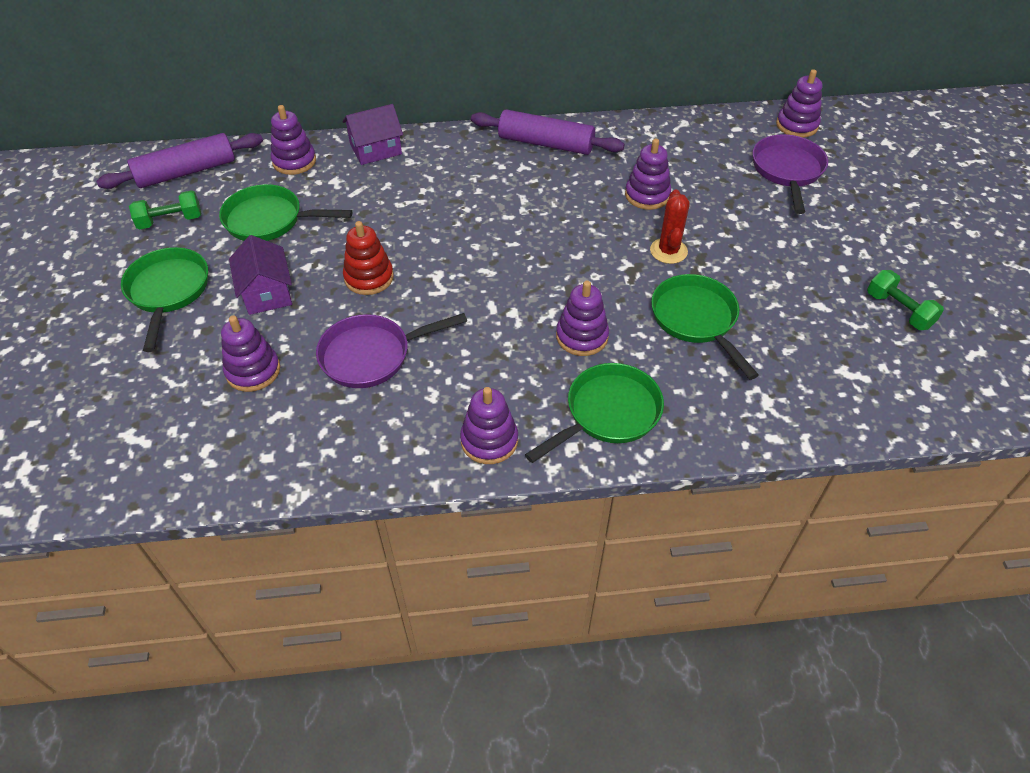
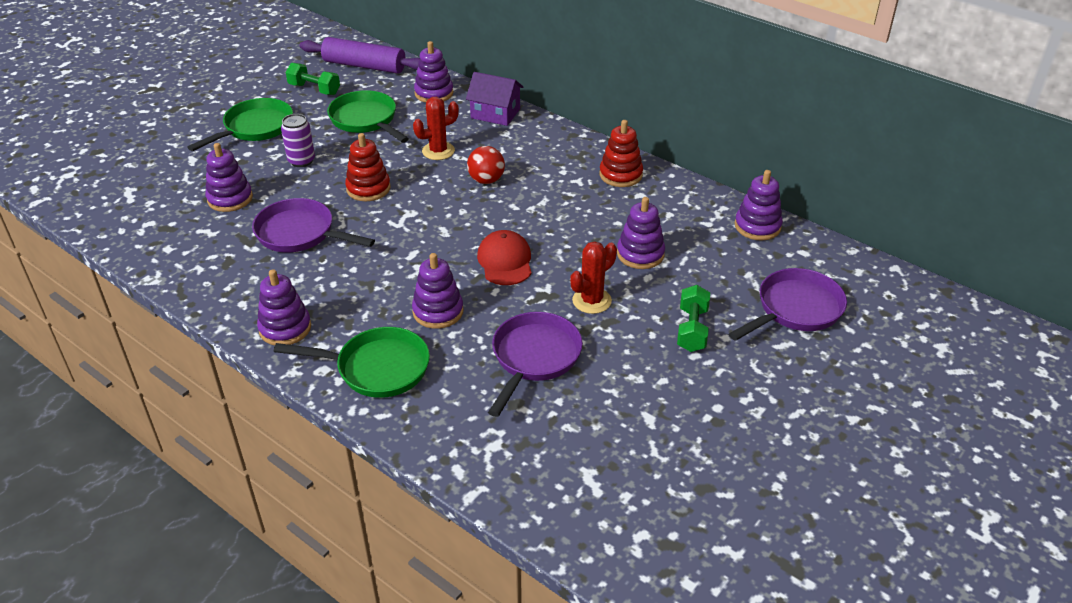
camera: 45 degrees right, 10 degrees down
purple house [229,235,292,315] -> purple can [281,114,315,167]
purple rolling pin [471,109,625,155] -> red stacking toy [599,120,643,187]
green pan [651,274,759,380] -> purple pan [488,312,583,417]
purple stacking toy [776,69,822,138] -> purple stacking toy moved to [735,170,783,241]
green dumbbell [867,270,944,330] -> green dumbbell moved to [677,285,710,352]
none -> red cactus [413,97,459,160]
none -> red ball [467,146,505,184]
none -> red cap [477,230,532,285]

